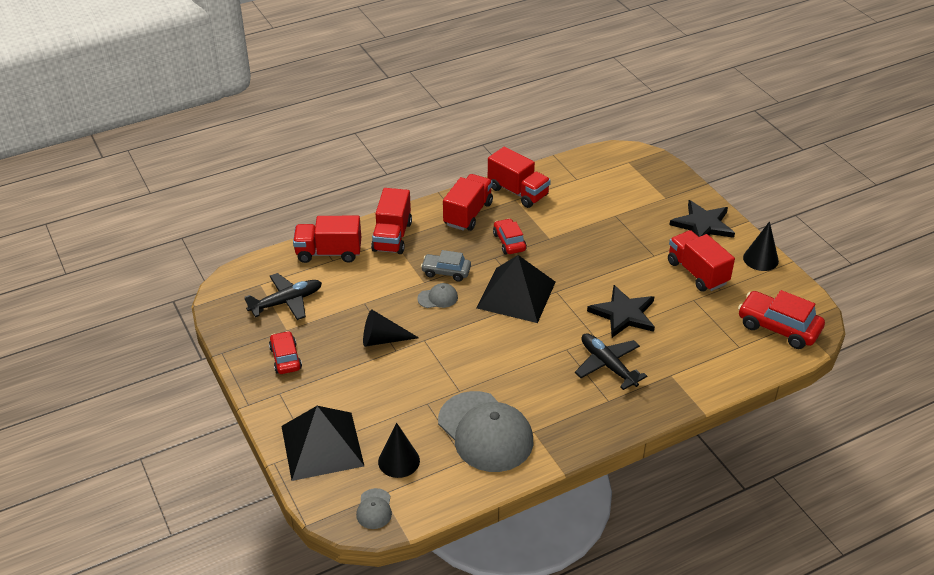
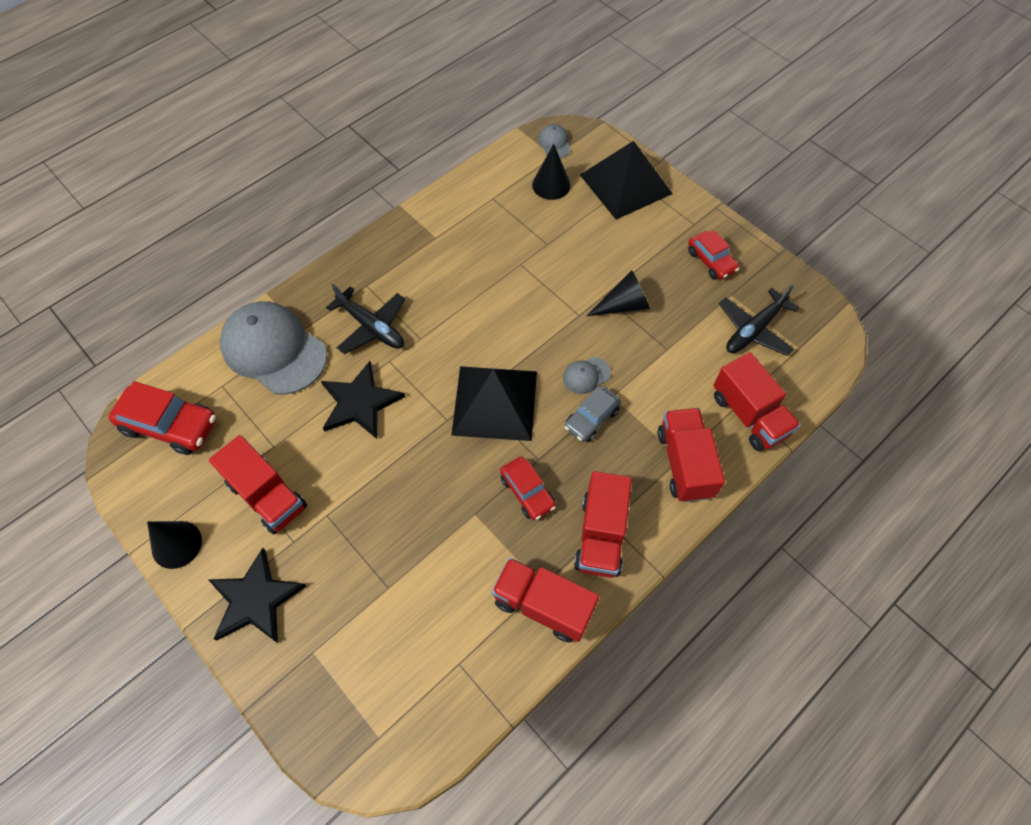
camera: 165 degrees right, 20 degrees up
red truck [293,216,361,263] -> red truck turned 75 degrees clockwise [713,352,801,451]
grey car [421,250,471,282] -> grey car turned 135 degrees clockwise [564,386,621,442]
grey cap [438,391,533,472] -> grey cap moved to [220,301,327,395]

